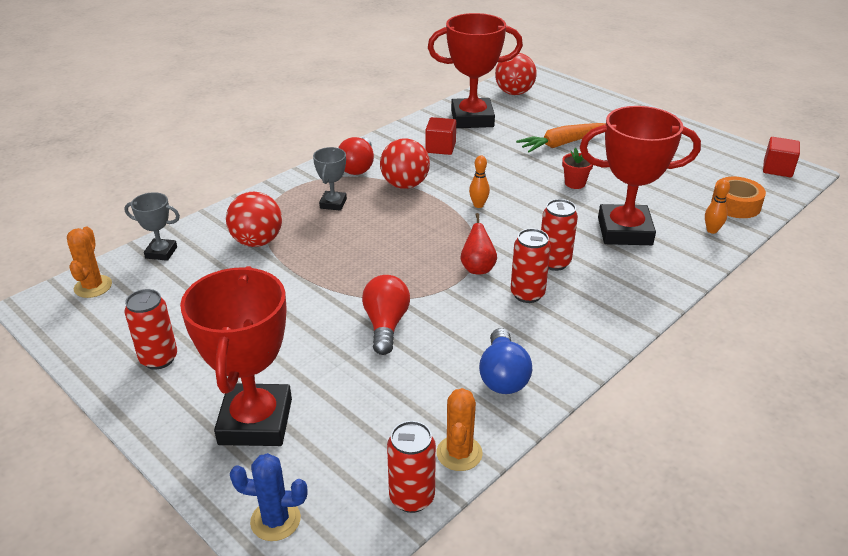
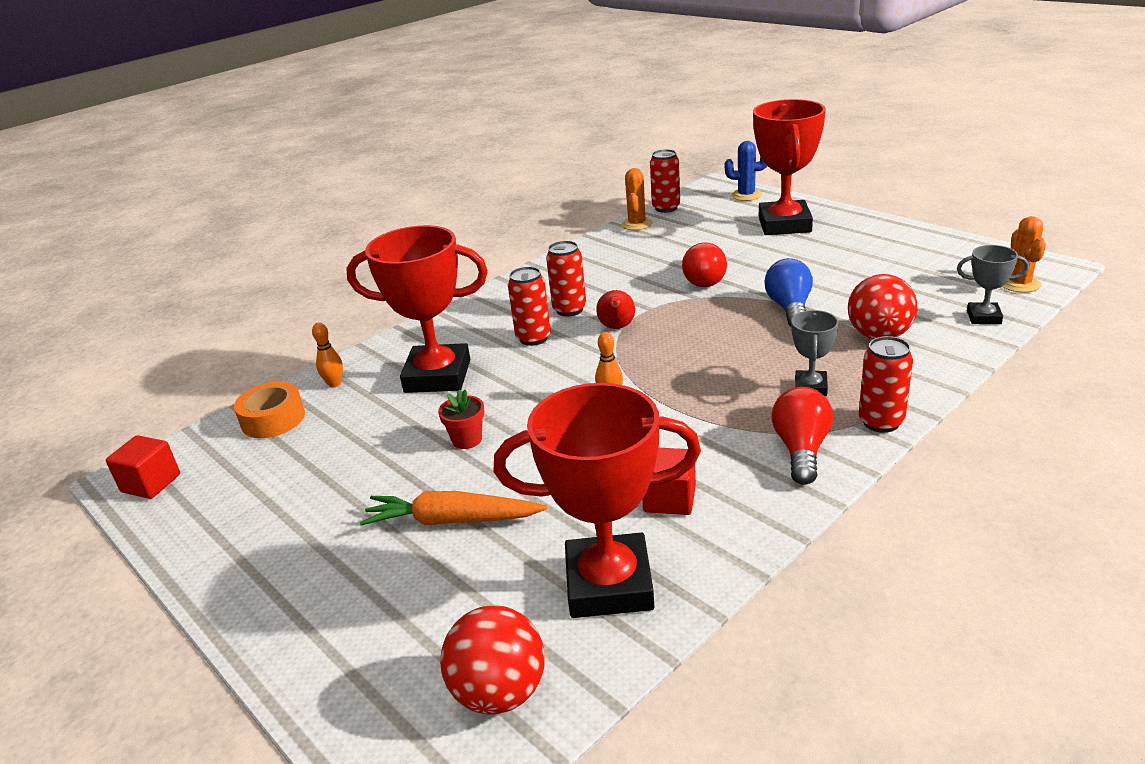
camera: 175 degrees left, 5 degrees down
red can [124,289,177,369] -> red can moved to [859,336,913,433]
red ball [380,139,430,189] -> none
blue light bulb [479,328,532,394] -> blue light bulb moved to [764,258,813,327]
orange carrot [516,123,606,153] -> orange carrot turned 150 degrees counterclockwise [360,491,547,525]

